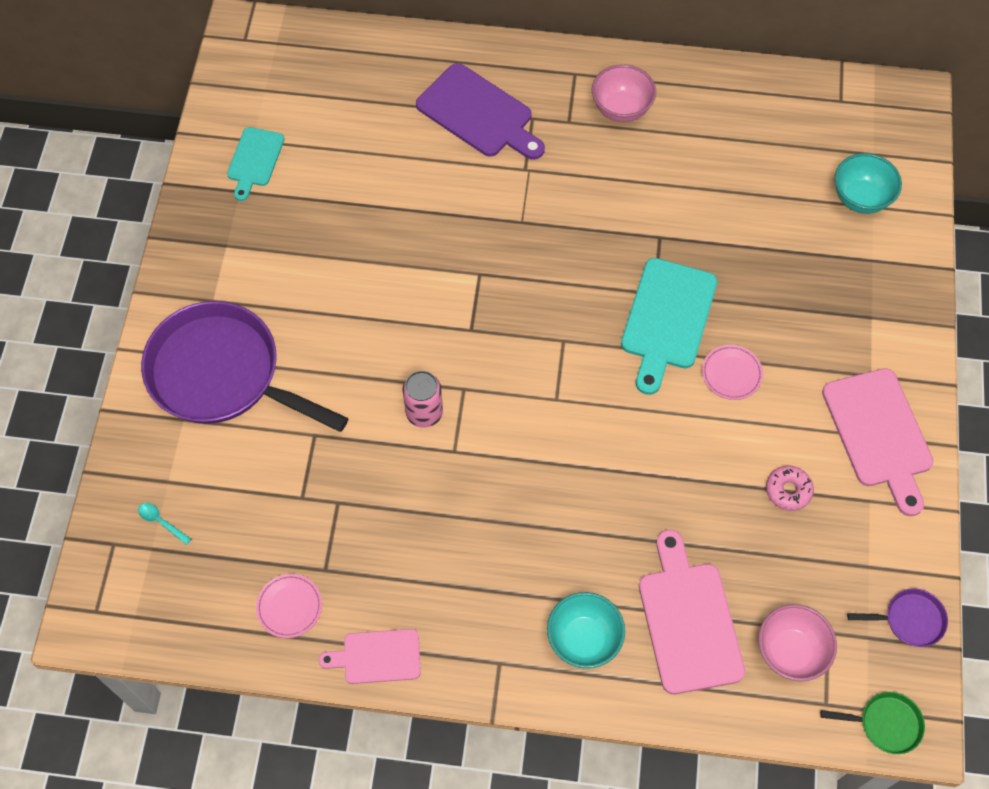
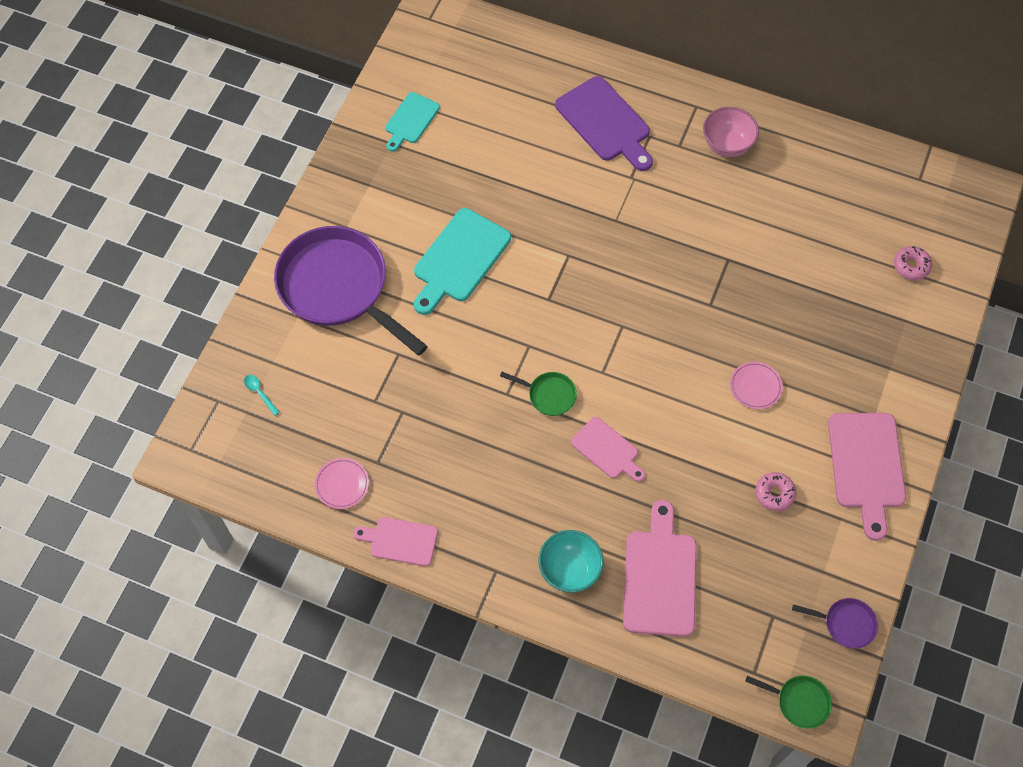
camera: 15 degrees right, 0 degrees up
pink can [402,371,443,428] -> none
turquoise cutting board [621,258,717,395] -> turquoise cutting board moved to [414,208,511,315]
pink bowl [758,604,837,681] -> none
turquoise bowl [835,153,902,214] -> pink donut [894,246,932,280]
none -> green pan [500,372,577,416]
none -> pink cutting board [571,417,645,482]

